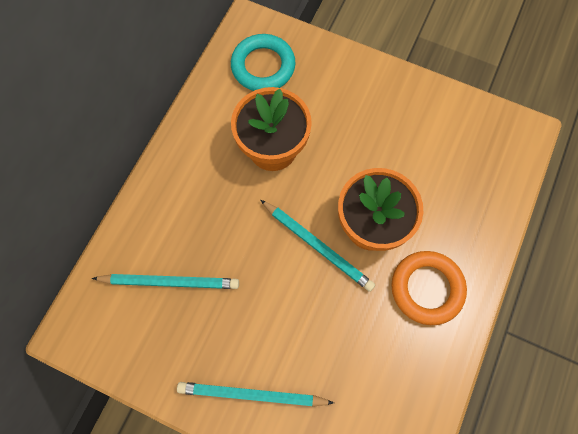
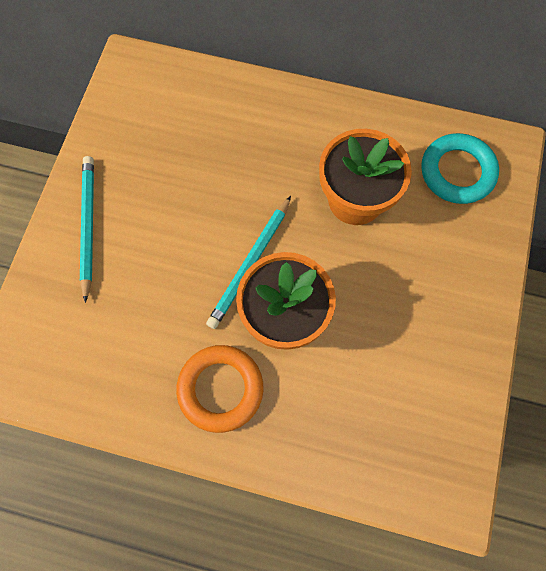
camera: 80 degrees right, 0 degrees up
turquoise pencil [92,274,239,289] -> none

